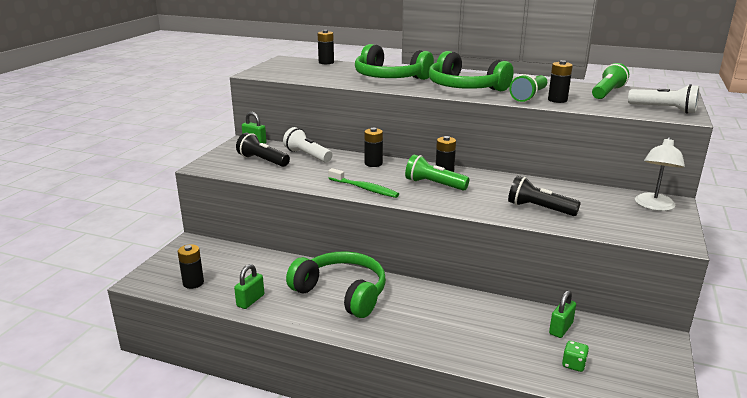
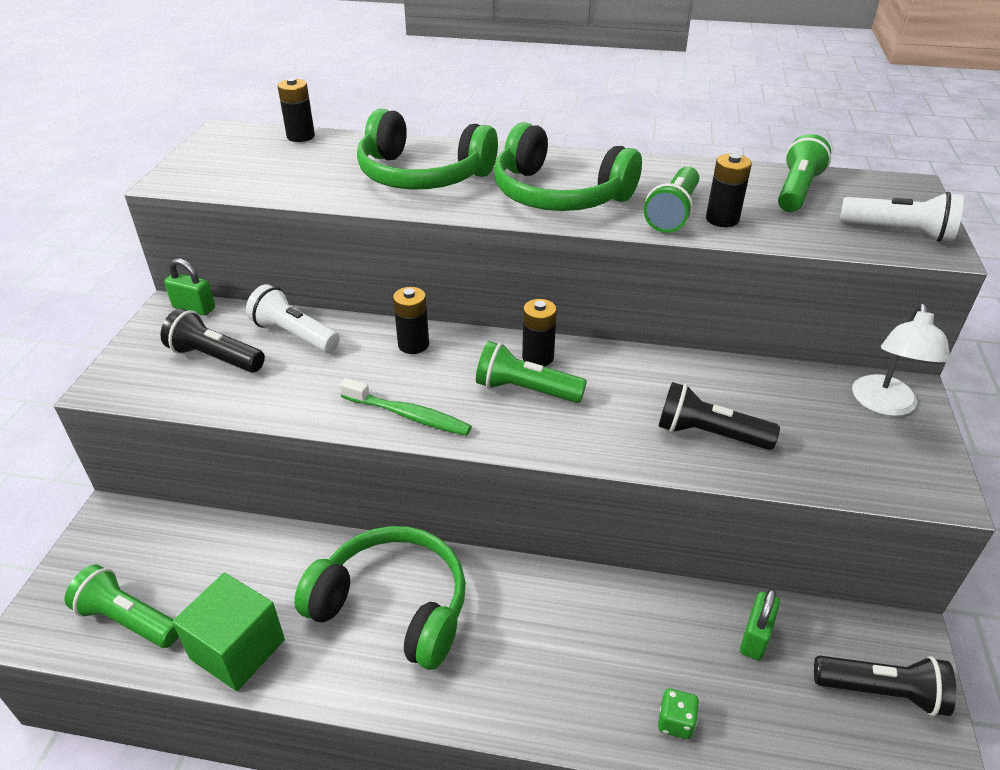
camera: 10 degrees left, 15 degrees up
black battery [178,244,204,289] -> green flashlight [65,565,179,648]
green padlock [234,264,264,309] -> green cube [172,573,285,691]
green dice [562,341,589,372] -> green dice moved to [658,688,699,739]
none -> black flashlight [814,656,956,716]

